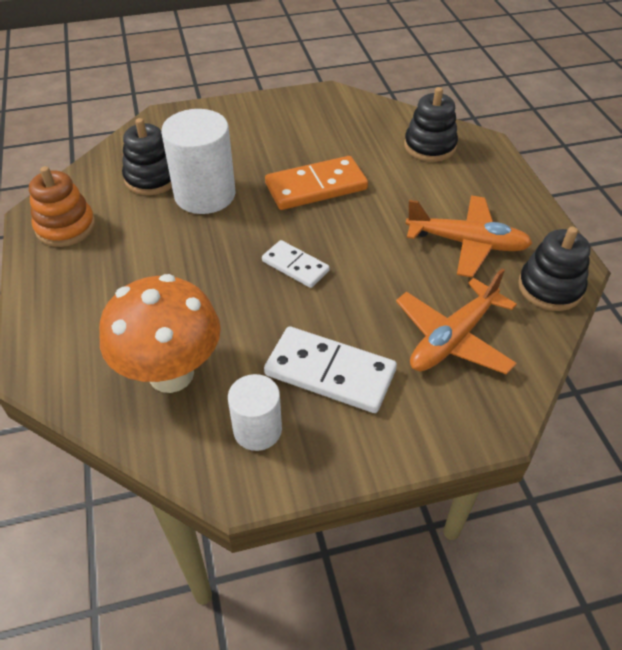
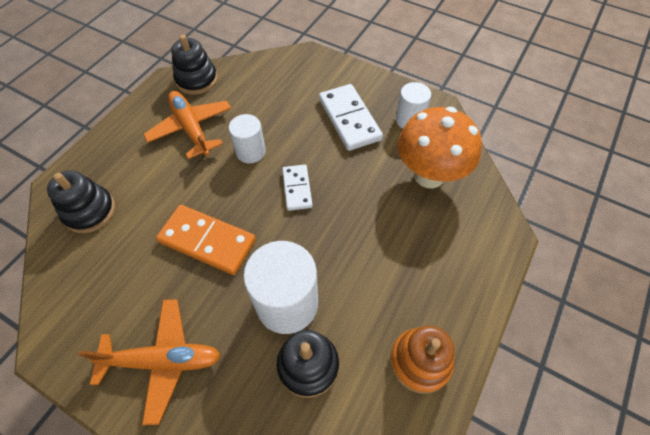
camera: 135 degrees left, 10 degrees up
orange plane [396,268,517,374] -> orange plane moved to [78,300,221,425]
none -> white cylinder [229,114,266,163]

